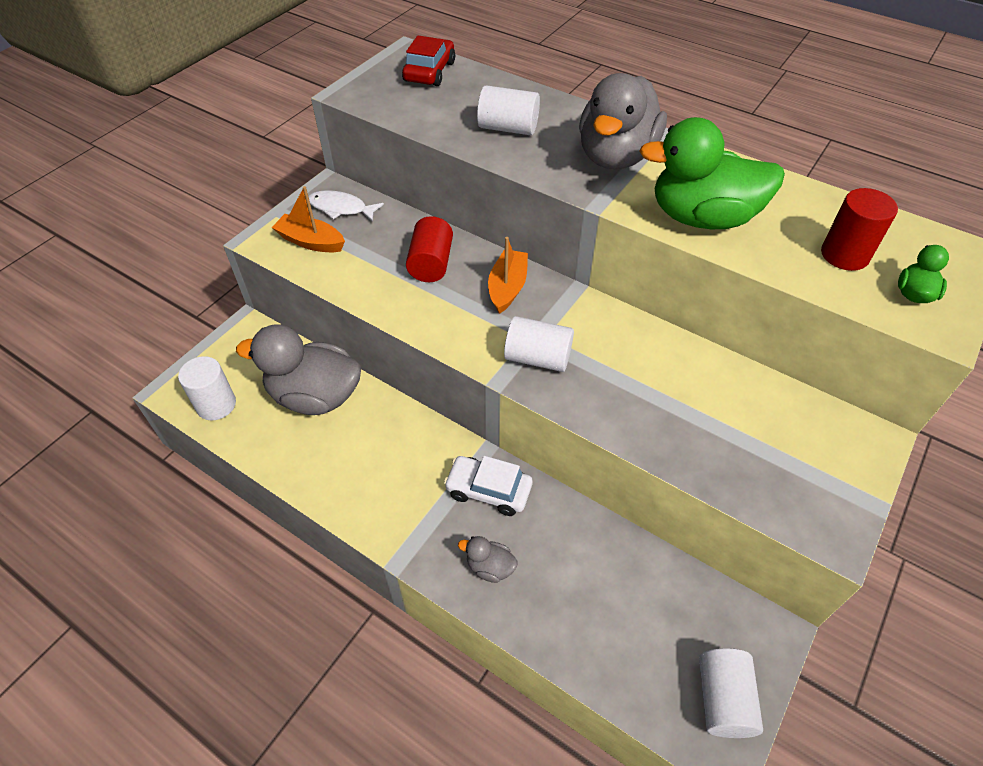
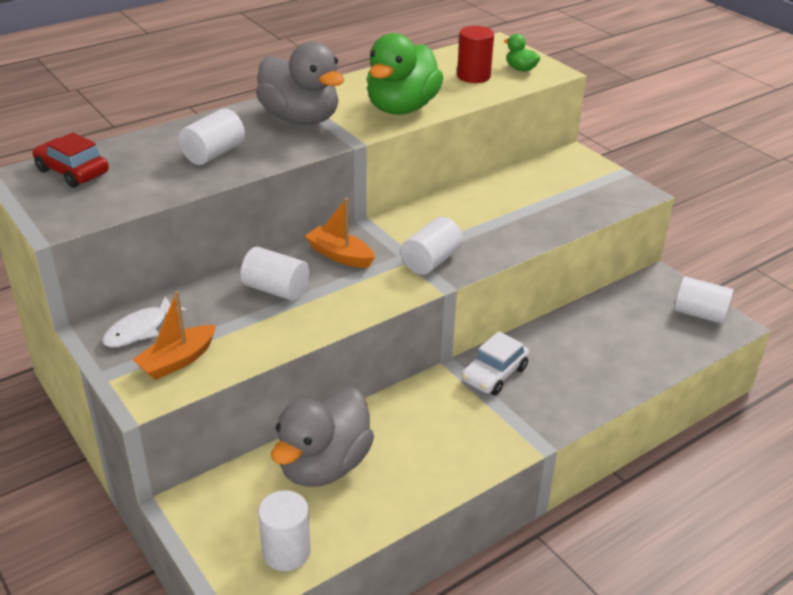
camera: 70 degrees left, 15 degrees down
red cylinder [406,216,453,282] -> white cylinder [240,247,309,301]
grey duck [458,536,518,583] -> none

